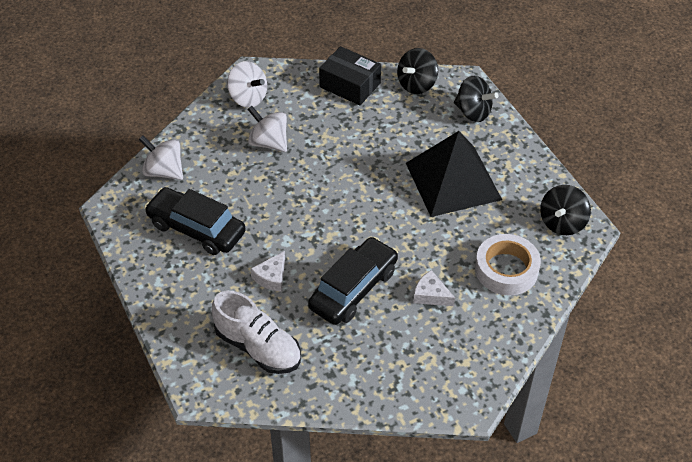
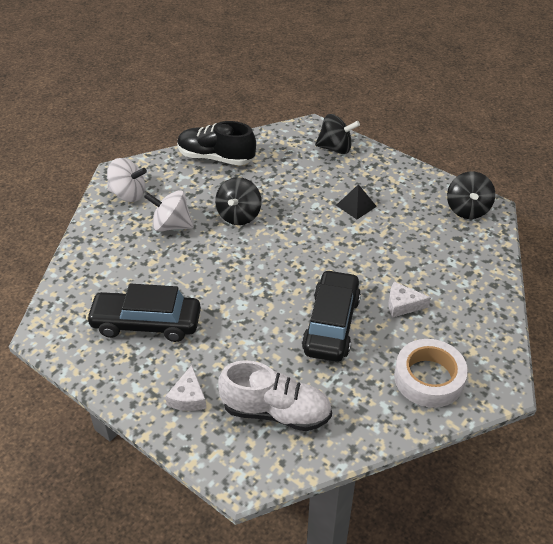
camera: 25 degrees left, 5 degrees down
white spinning top [139,136,183,180] -> none
white cheese [250,251,285,292] -> white cheese moved to [165,365,206,411]
black box [319,46,381,105] -> black shoe [177,121,256,166]
black spinning top [397,48,438,94] -> black spinning top moved to [215,177,262,225]
black pyramid [406,131,502,217] -> black pyramid [336,184,377,219], size x0.41
white tape [475,234,541,295] -> white tape moved to [394,339,468,408]

